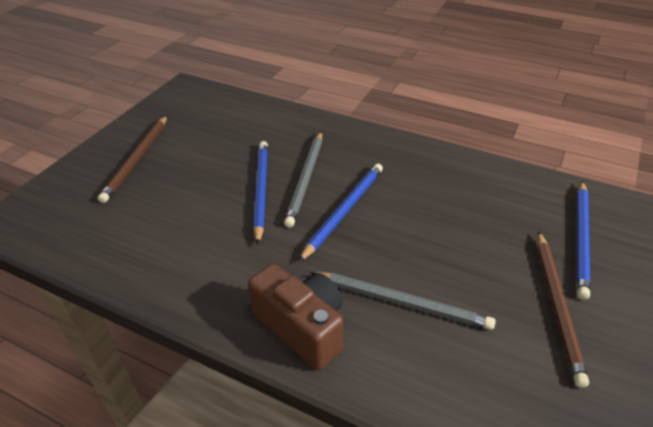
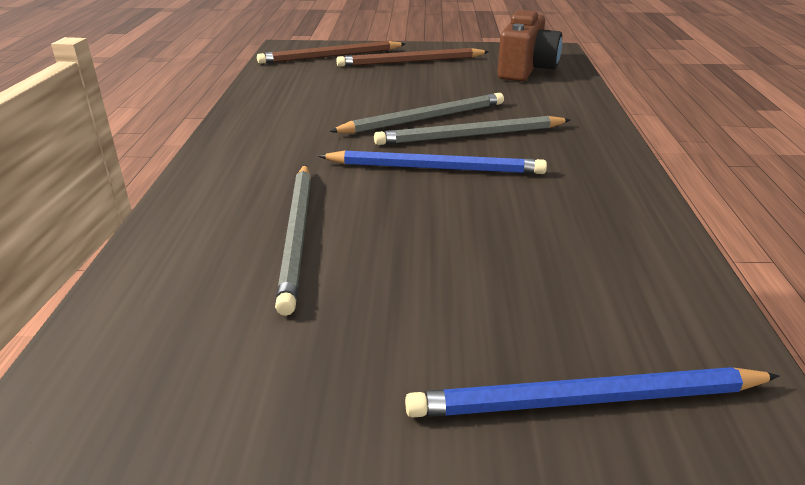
camera: 65 degrees right, 10 degrees down
brown camera [248,264,343,370] -> brown camera moved to [497,10,562,81]
blue pencil [253,141,268,245] -> grey pencil [329,93,504,133]
brown pencil [537,231,589,388] -> brown pencil moved to [257,41,405,64]

